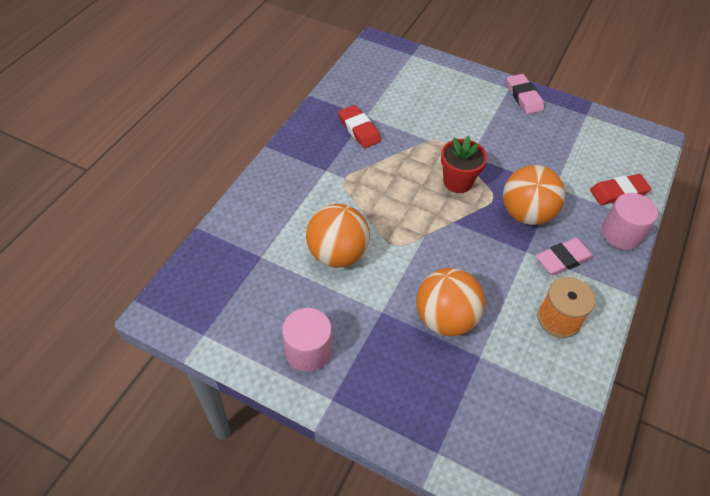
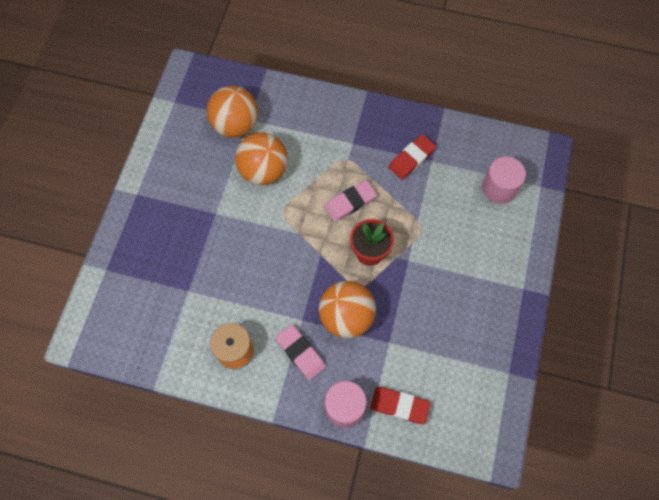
camera: 80 degrees right, 15 degrees up
pink cylinder [282,308,332,372] -> pink cylinder moved to [482,156,526,204]
orange ball [416,268,485,336] -> orange ball moved to [207,86,258,138]
pink eraser [507,74,544,114] -> pink eraser moved to [324,180,377,222]
red eraser [590,174,651,205] -> red eraser turned 45 degrees counterclockwise [370,387,431,424]

